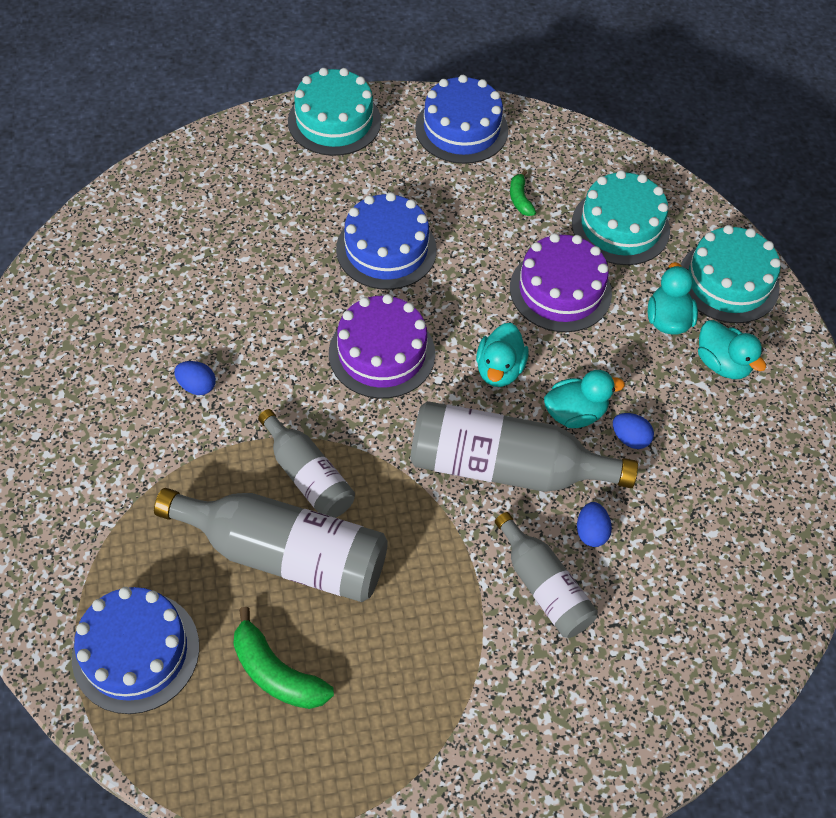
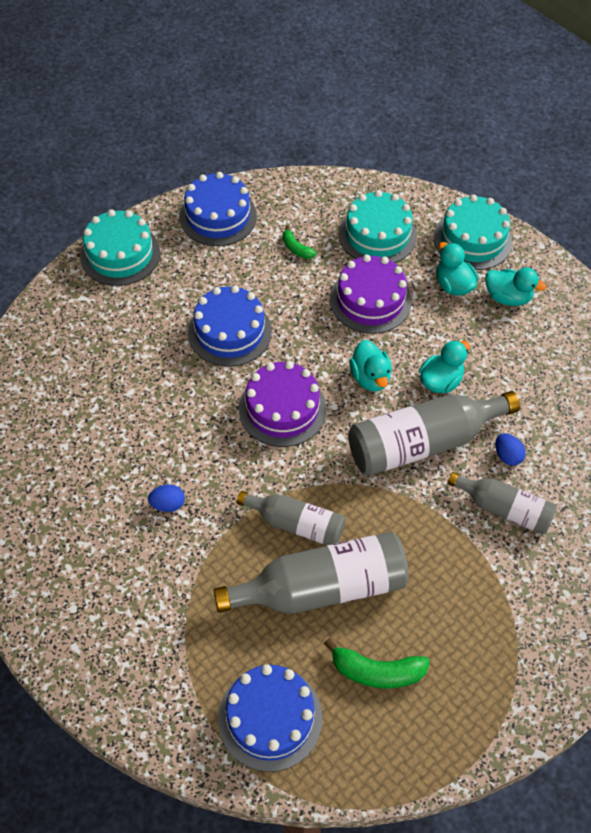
camera: 30 degrees left, 0 degrees up
blue egg [613,413,654,449] -> none

